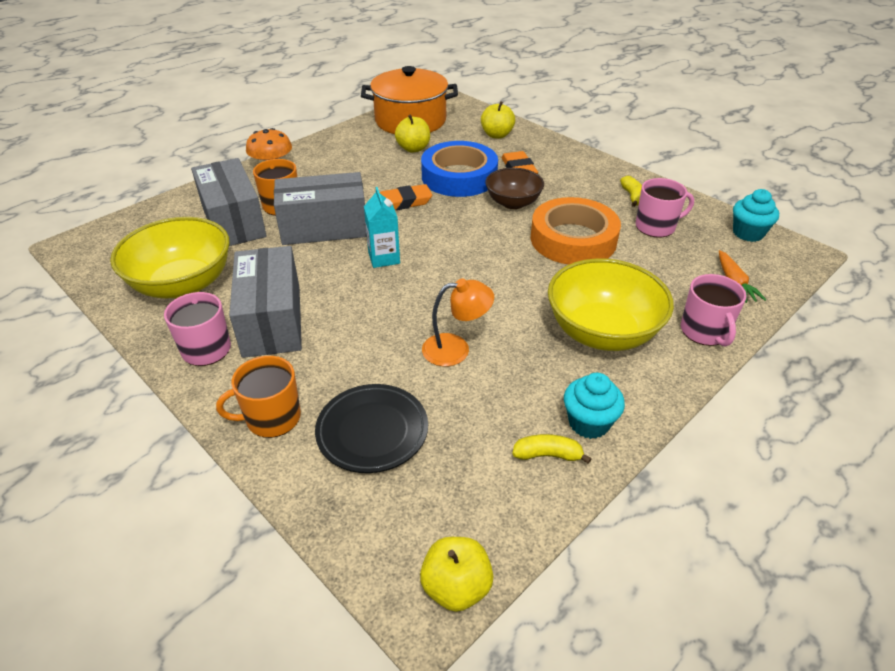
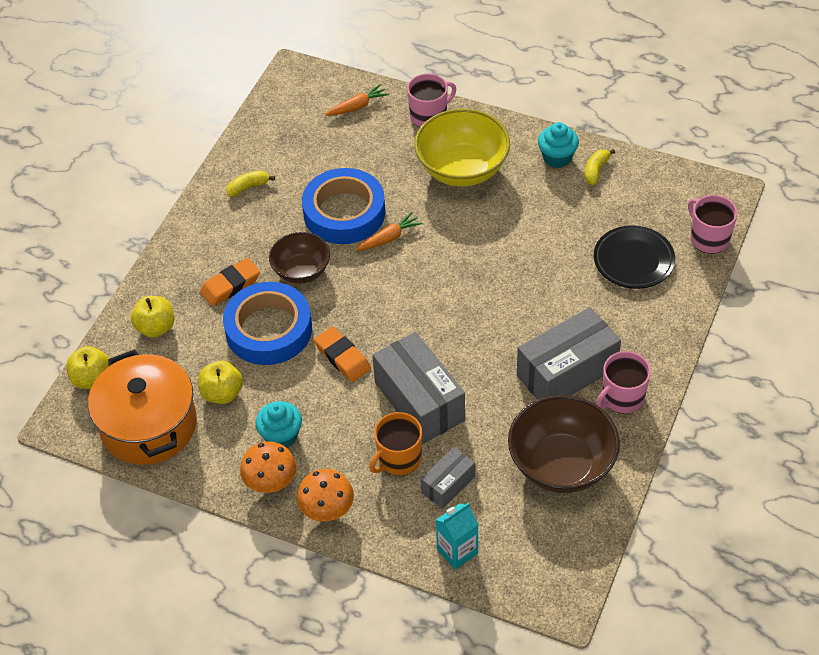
camera: 110 degrees left, 10 degrees up
yellow bowl [110,217,230,298] -> brown bowl [508,395,620,493]
grey box [191,158,267,246] -> grey box [421,447,475,509], size x0.54
orange mug [216,356,301,438] -> none
turquoise carton [364,187,400,268] -> turquoise carton moved to [436,502,479,570]
yellow apple [420,537,494,612] -> yellow apple moved to [66,346,109,389]
orange lamp [422,278,494,366] -> none
yellow banana [512,434,592,464] -> yellow banana turned 45 degrees clockwise [585,149,615,185]
orange tape [531,197,621,265] -> blue tape [302,168,386,244]
pink mug [636,178,694,238] -> pink mug moved to [688,195,737,254]
turquoise cupcake [733,189,779,242] -> turquoise cupcake moved to [255,401,302,448]
none -> orange mushroom [240,441,297,493]
none -> orange carrot [355,212,423,251]

